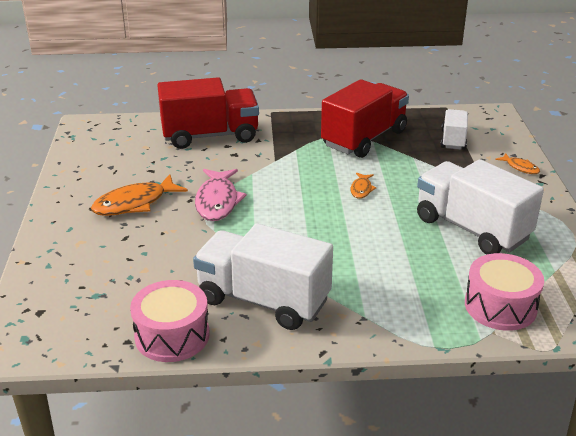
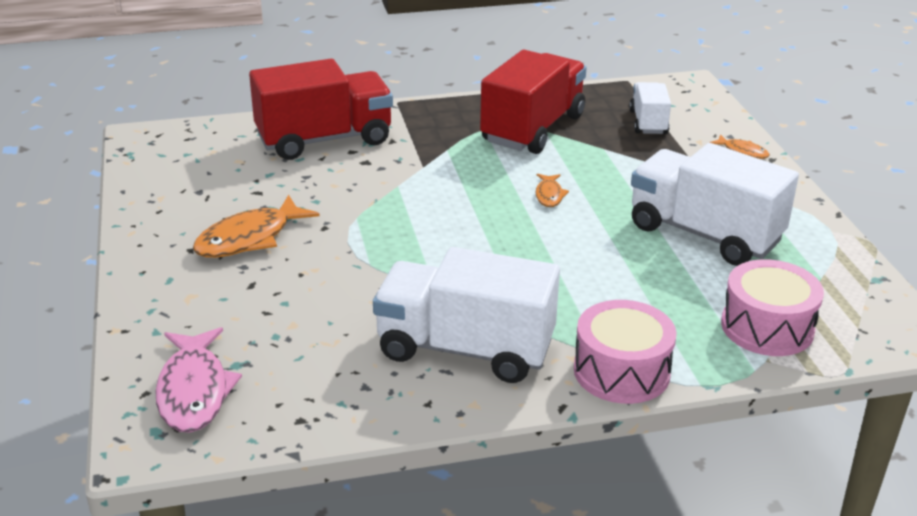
camera: 10 degrees left, 0 degrees up
pink drum [130,280,210,362] -> pink drum moved to [574,300,677,404]
pink fish [195,169,247,221] -> pink fish moved to [155,327,242,433]

